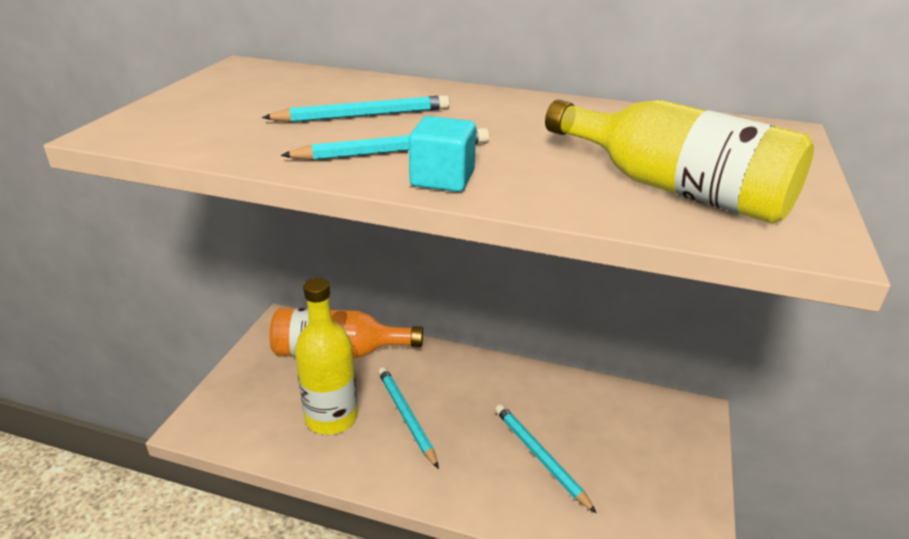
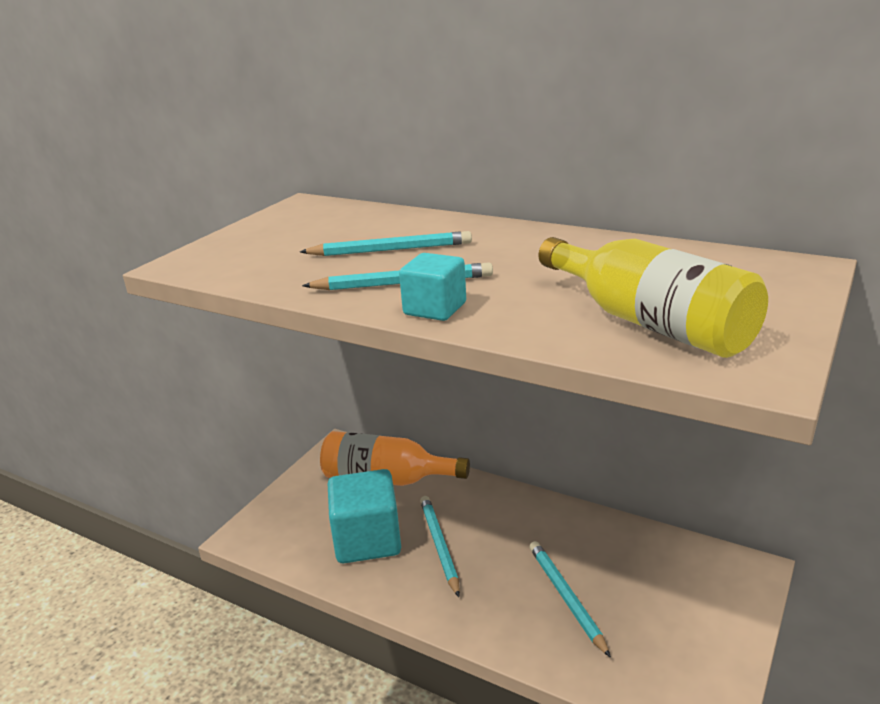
camera: 15 degrees right, 5 degrees down
yellow bottle [295,278,358,435] -> turquoise cube [328,469,401,563]

